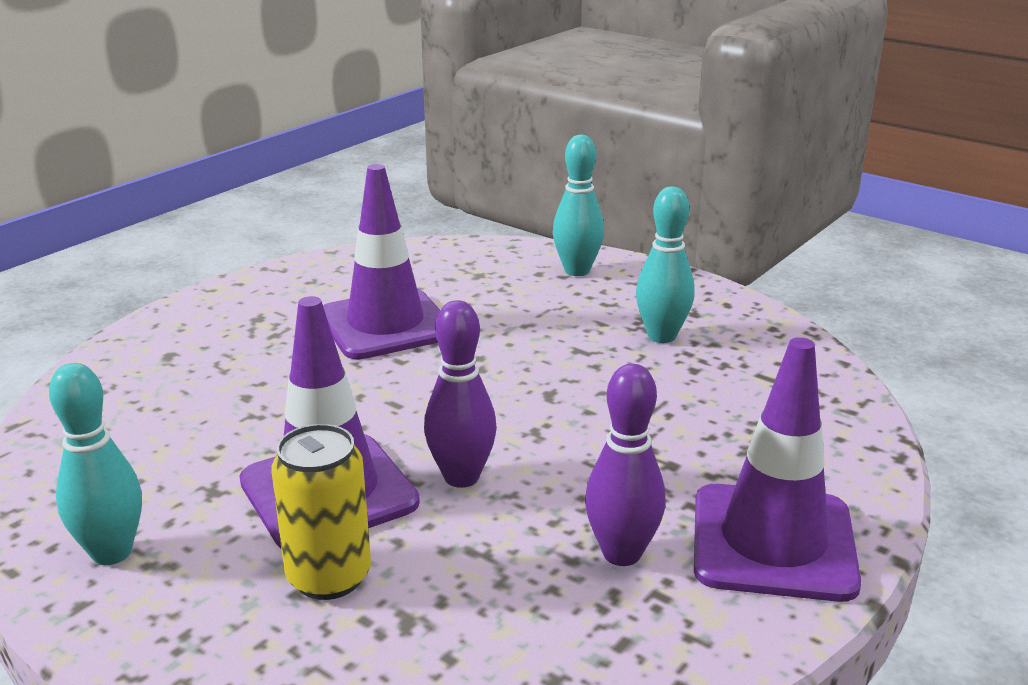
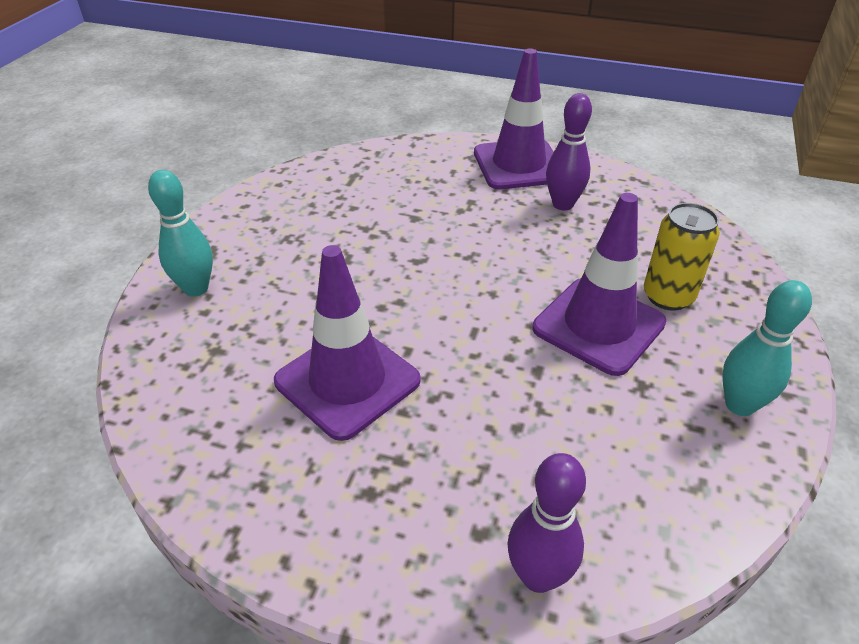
camera: 110 degrees left, 15 degrees up
purple bowling pin [424,300,497,488] -> purple bowling pin moved to [507,453,586,593]
turquoise bowling pin [636,186,694,343] -> none

